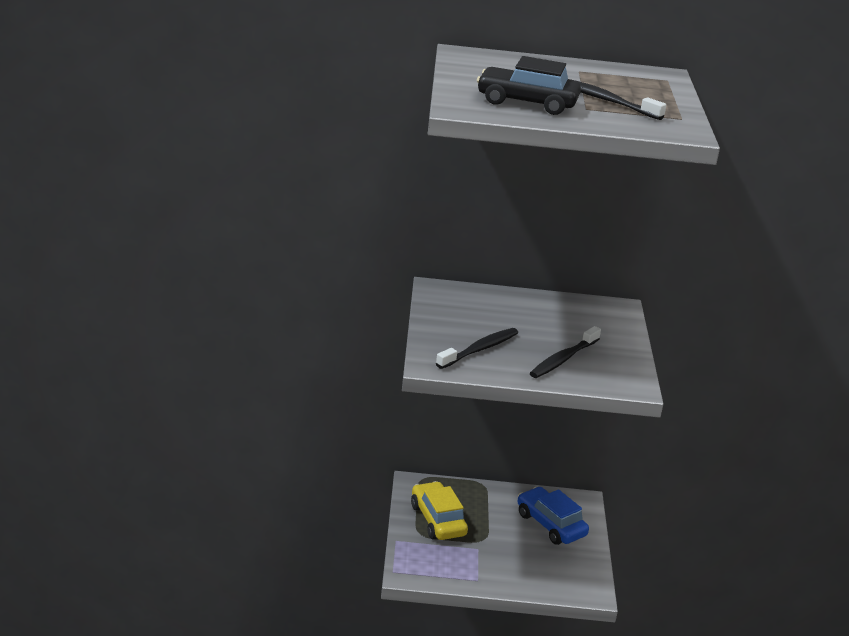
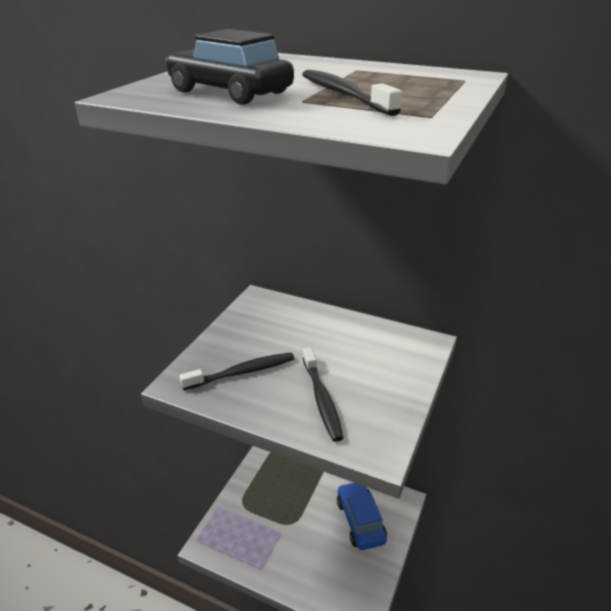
camera: 25 degrees right, 5 degrees up
yellow car [411,481,468,540] -> none
black toothbrush [530,326,601,378] -> black toothbrush turned 75 degrees counterclockwise [303,347,343,442]

